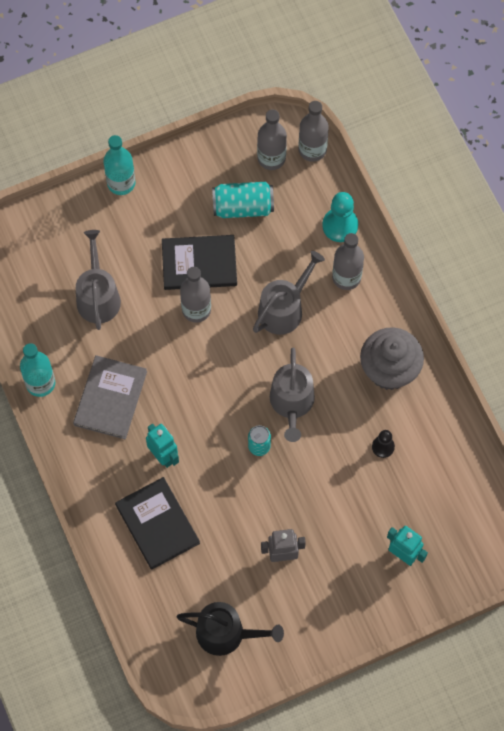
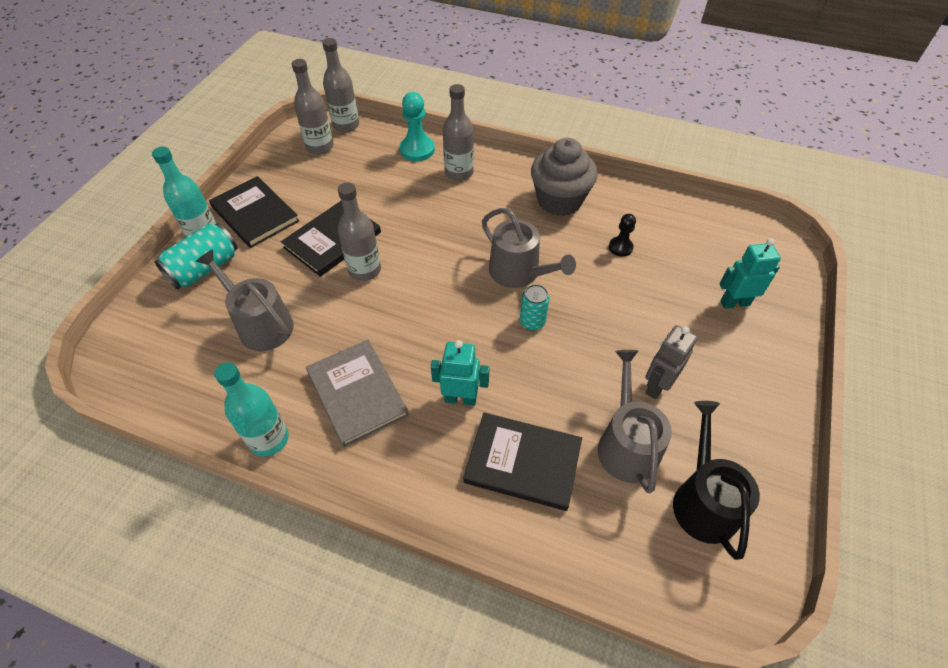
camera: 45 degrees left, 15 degrees down
black watering can [177,602,284,656] -> black watering can turned 60 degrees counterclockwise [673,401,760,560]
turquoise can [212,182,274,218] -> turquoise can moved to [155,224,237,290]
grey watering can [253,251,325,335] -> grey watering can moved to [598,350,672,493]
none -> black book [209,176,299,248]

